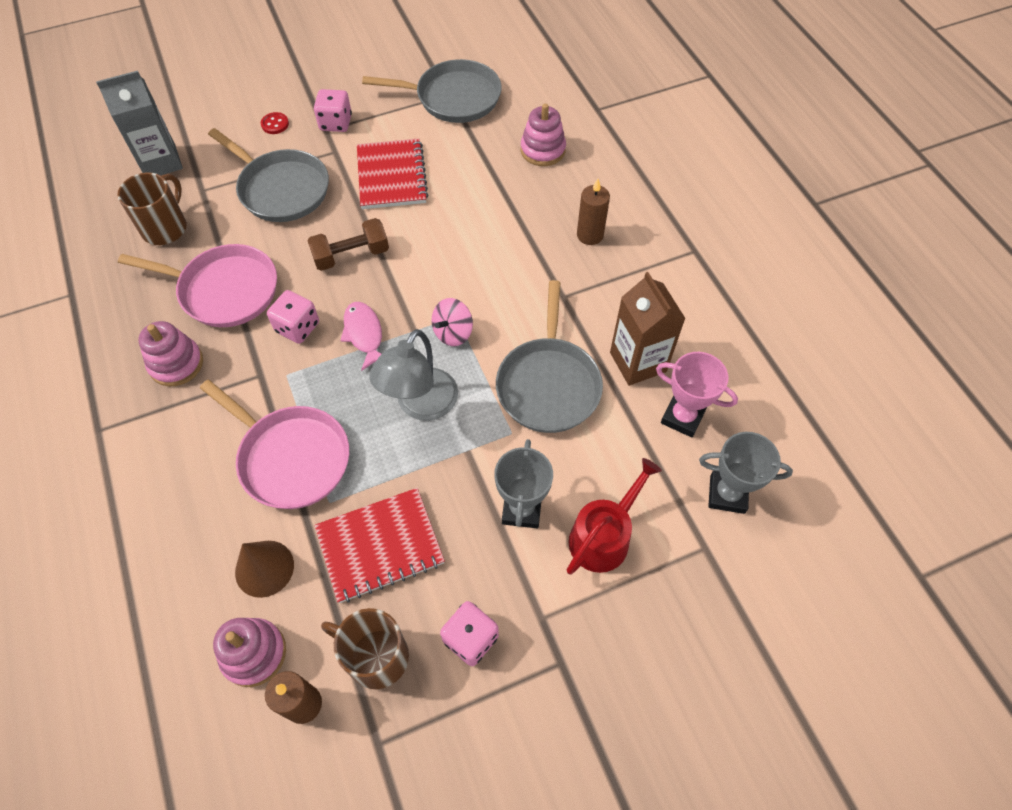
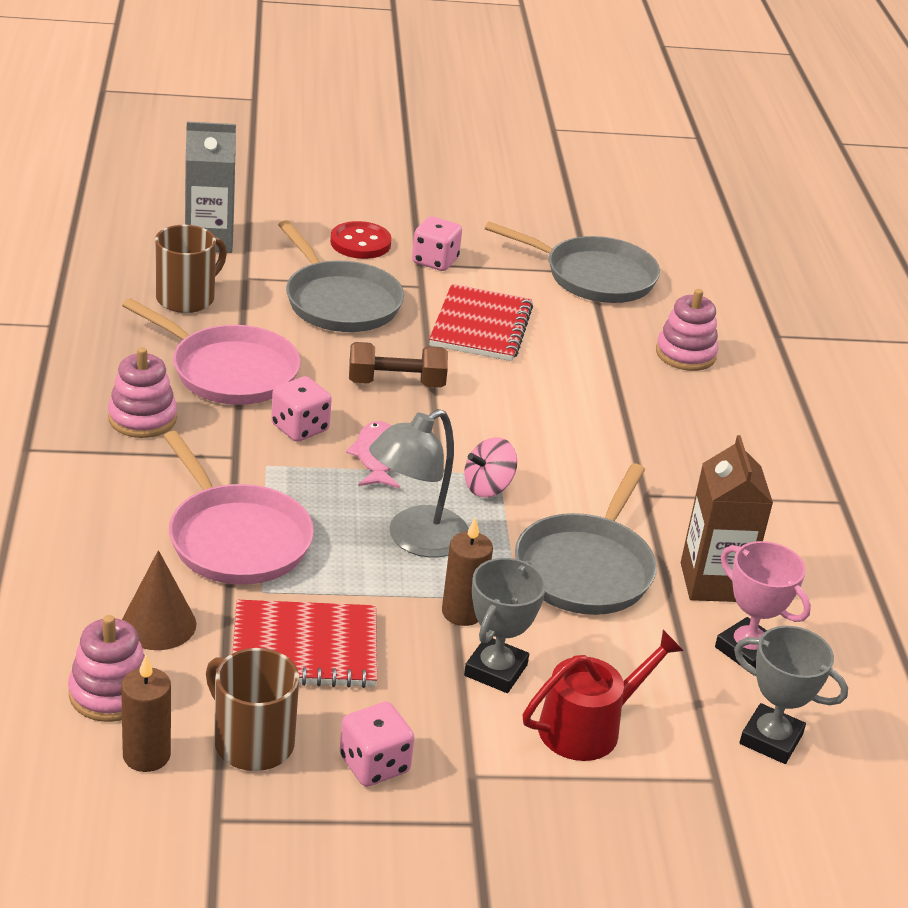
camera: 15 degrees right, 25 degrees down
red button [261,112,289,134] -> red button [330,221,392,259], size x1.73
brown candle [577,179,610,245] -> brown candle moved to [442,517,493,626]

